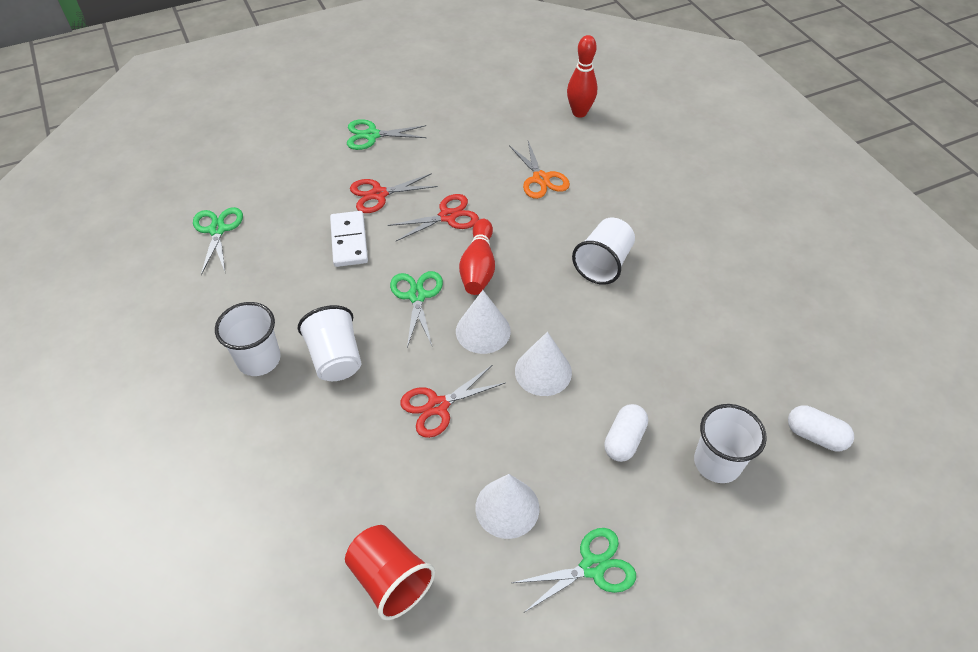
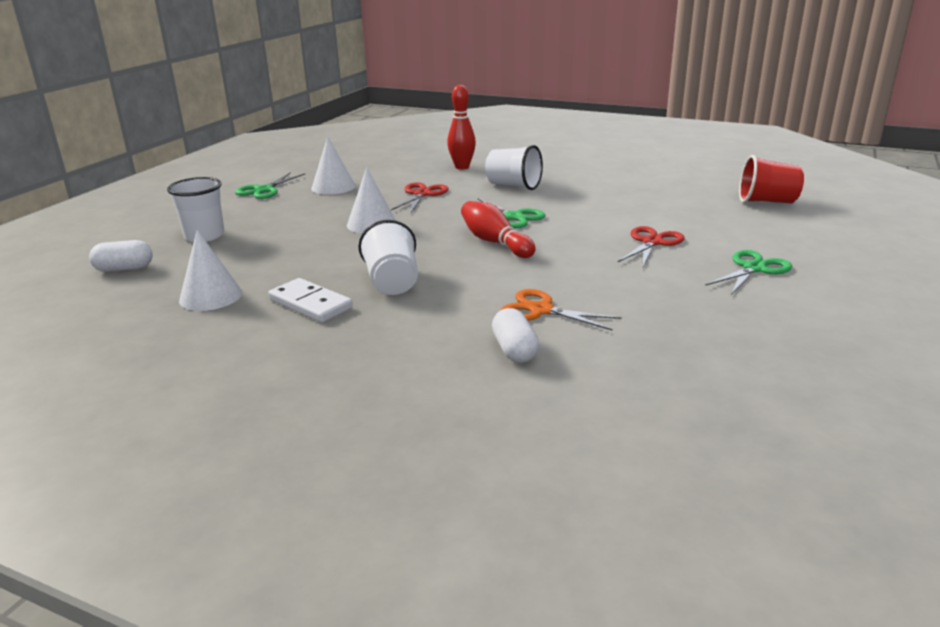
camera: 140 degrees right, 25 degrees down
green scissors [193,207,243,275] -> none
white cup [215,302,281,376] -> none
white domino [330,211,368,267] -> white domino moved to [268,278,353,322]
red cup [345,525,435,620] -> red cup moved to [739,155,804,204]
red scissors [388,194,479,241] -> none
white cone [456,290,511,354] -> white cone moved to [179,230,242,311]
red bowling pin [567,35,597,118] -> red bowling pin moved to [447,85,476,170]
white capsule [604,404,648,462] -> white capsule moved to [492,308,539,363]

